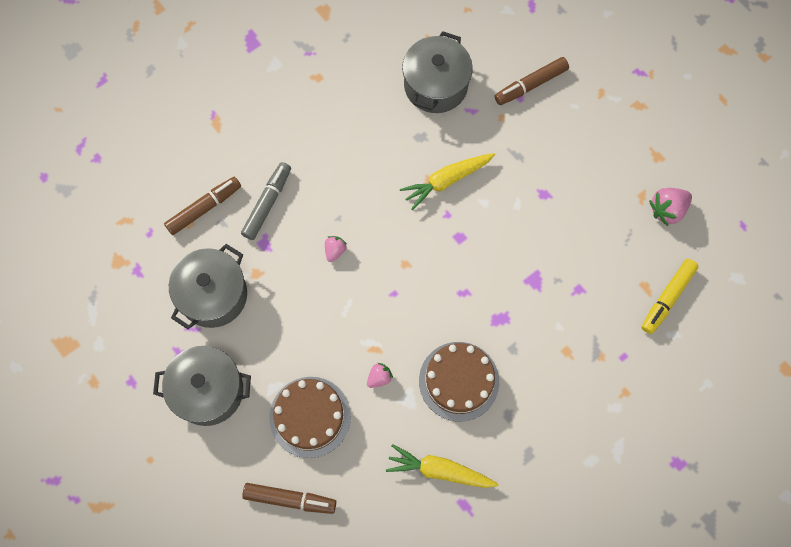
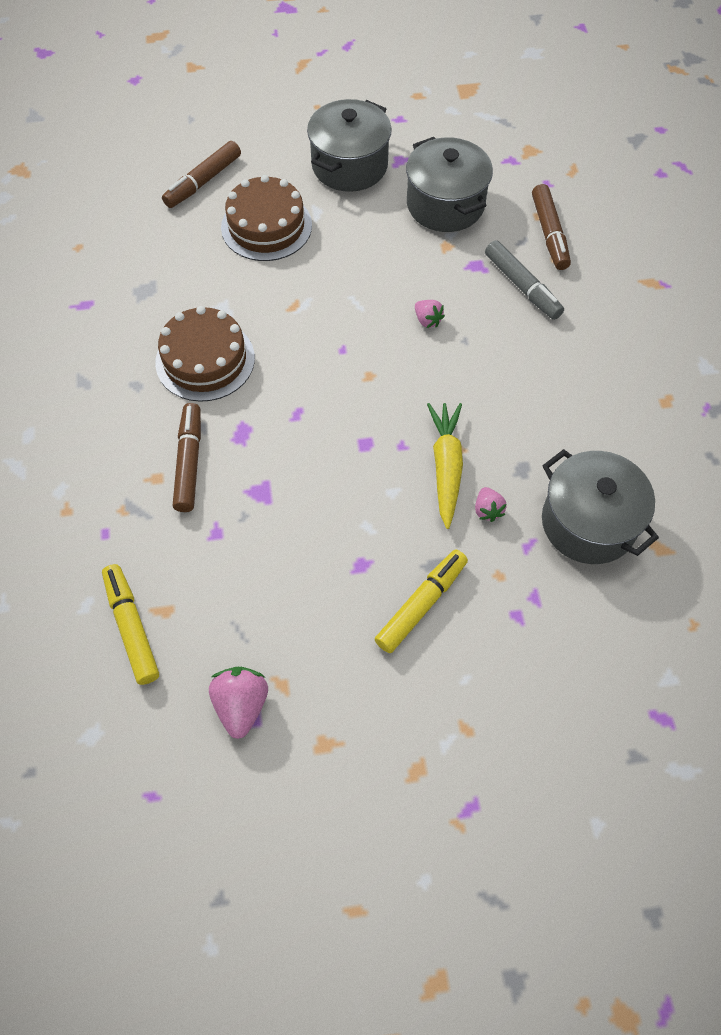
camera: 120 degrees right, 10 degrees down
pink strawberry [367,363,393,388] -> pink strawberry moved to [475,487,507,522]
yellow carrot [386,444,498,488] -> none
brown marker [495,57,569,105] -> brown marker moved to [173,403,201,512]
none -> yellow marker [375,550,468,653]

